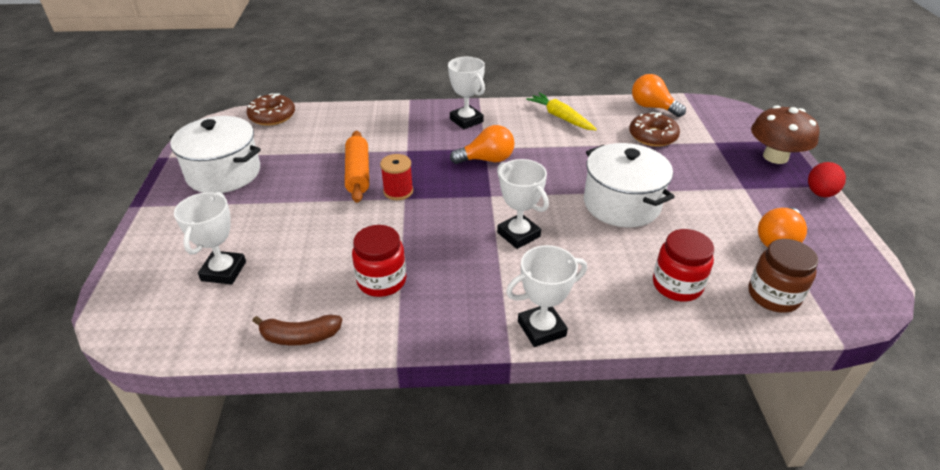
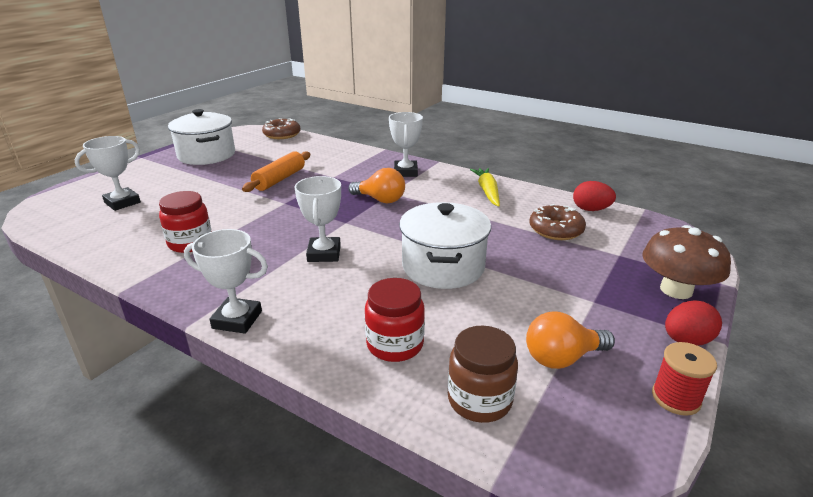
camera: 35 degrees right, 10 degrees down
brown banana [253,315,342,345] -> none
red spool [380,154,413,200] -> red spool moved to [652,342,717,416]
orange light bulb [632,74,686,117] -> red egg [573,181,616,211]

